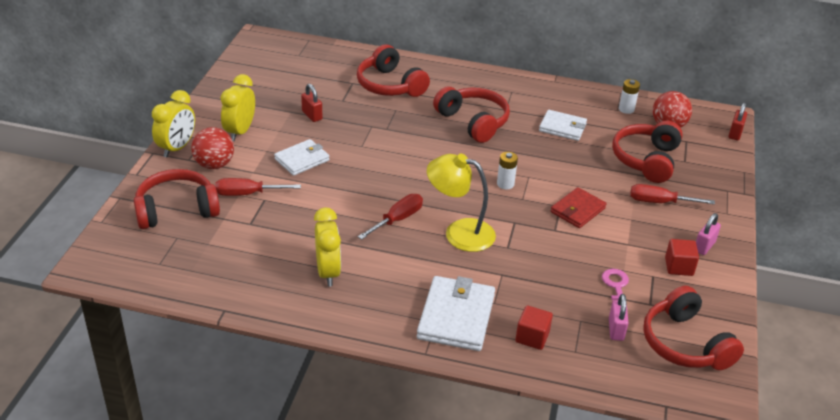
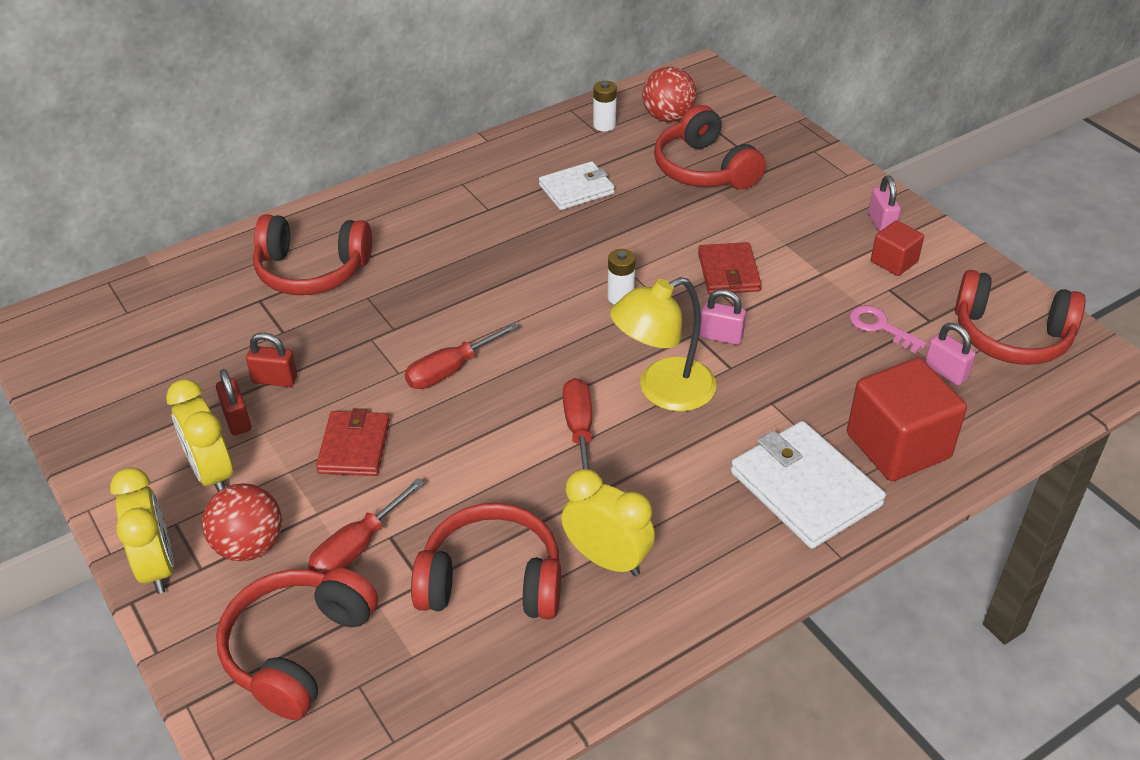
camera: 45 degrees left, 5 degrees up
white wallet [274,139,330,176] -> red wallet [316,408,390,476]
red headphones [433,86,510,143] -> red headphones moved to [411,503,561,619]
red cube [515,305,553,350] -> red cube [847,358,967,481], size x1.90
red screwdriver [630,184,715,204] -> red screwdriver moved to [405,322,519,389]
red padlock [729,102,747,140] -> red padlock moved to [216,369,251,435]
none -> pink padlock [700,289,746,345]

